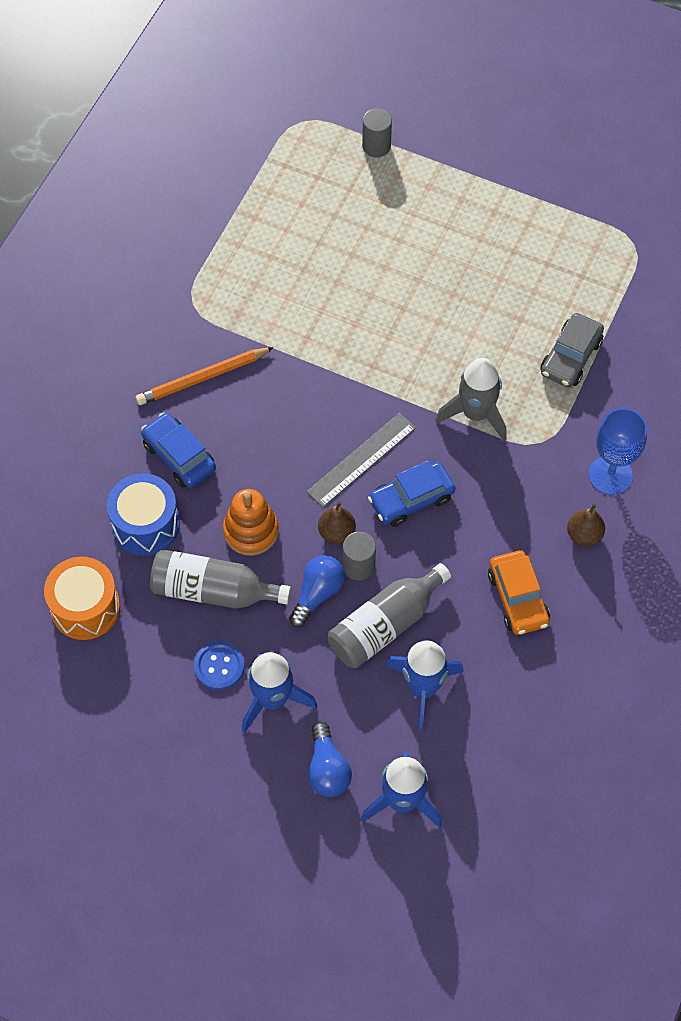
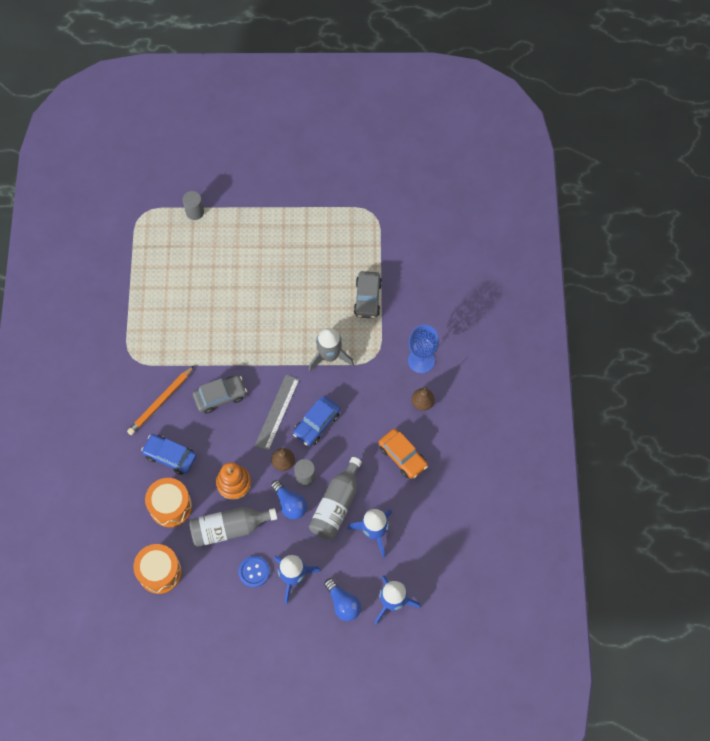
camera: 25 degrees left, 5 degrees up
blue drum [107,473,180,555] -> orange drum [145,478,192,527]
blue light bulb [289,555,345,627] -> blue light bulb turned 135 degrees clockwise [271,480,307,520]
none -> grey car [193,375,247,414]

